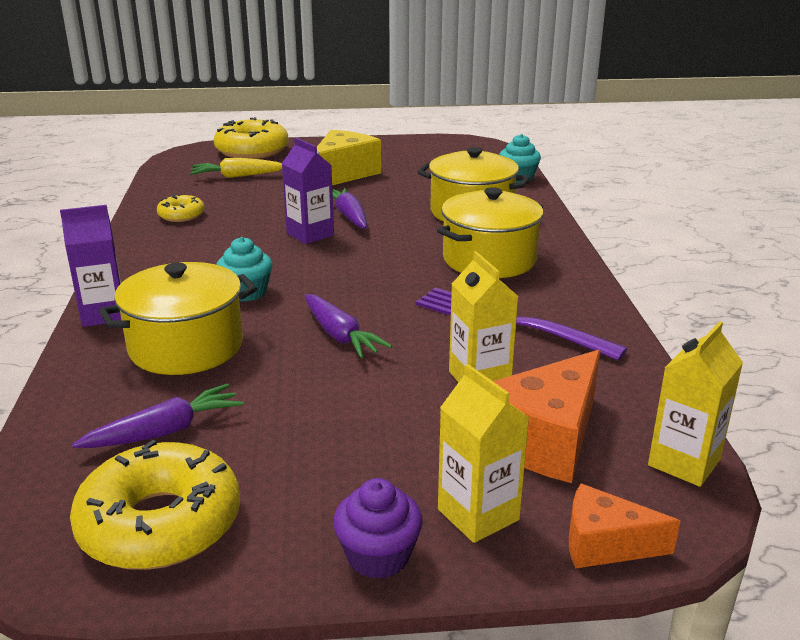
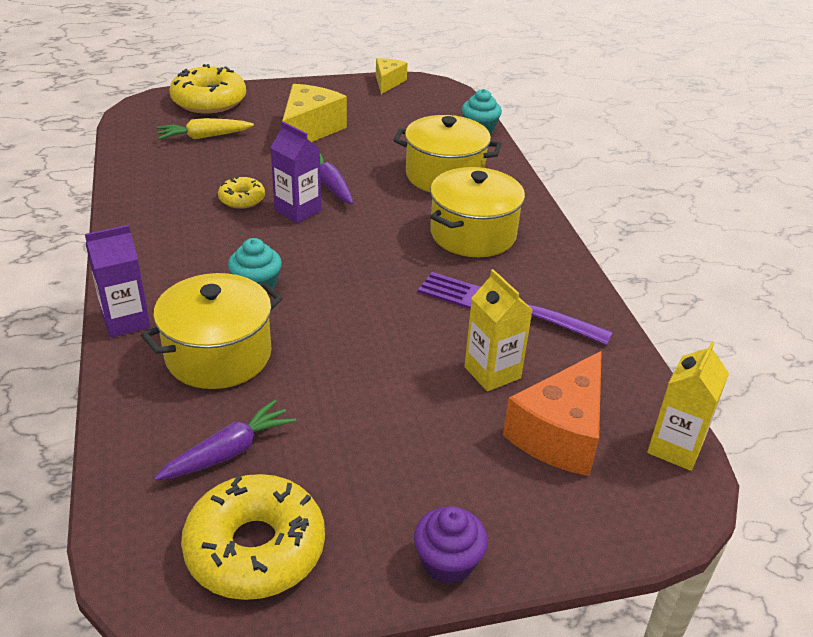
camera: 10 degrees left, 10 degrees up
yellow donut [157,194,205,222] -> yellow donut moved to [218,176,265,209]
purple carrot [305,294,392,358] -> none
yellow carton [438,364,530,543] -> none
orange cheese [569,484,681,569] -> none
none -> yellow cheese [376,58,408,94]

